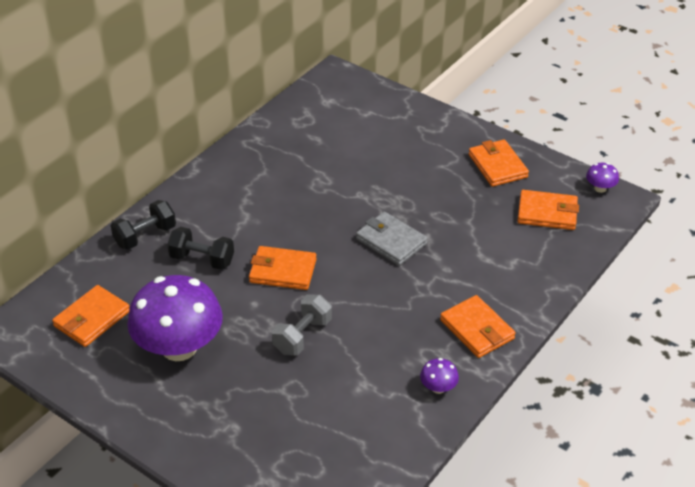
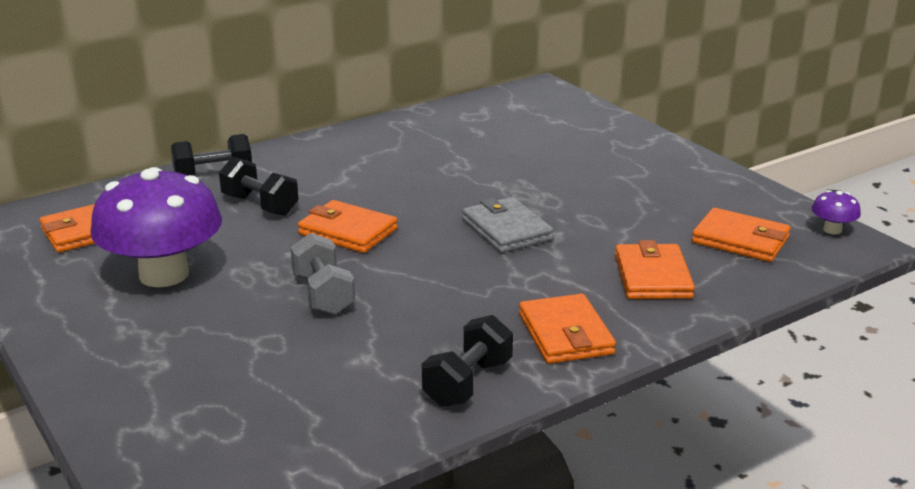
camera: 20 degrees right, 15 degrees down
grey dumbbell [272,295,332,356] -> grey dumbbell turned 75 degrees counterclockwise [291,233,355,315]
purple mushroom [420,358,459,394] -> black dumbbell [422,315,513,407]
orange wallet [469,140,529,187] -> orange wallet moved to [615,240,695,299]

